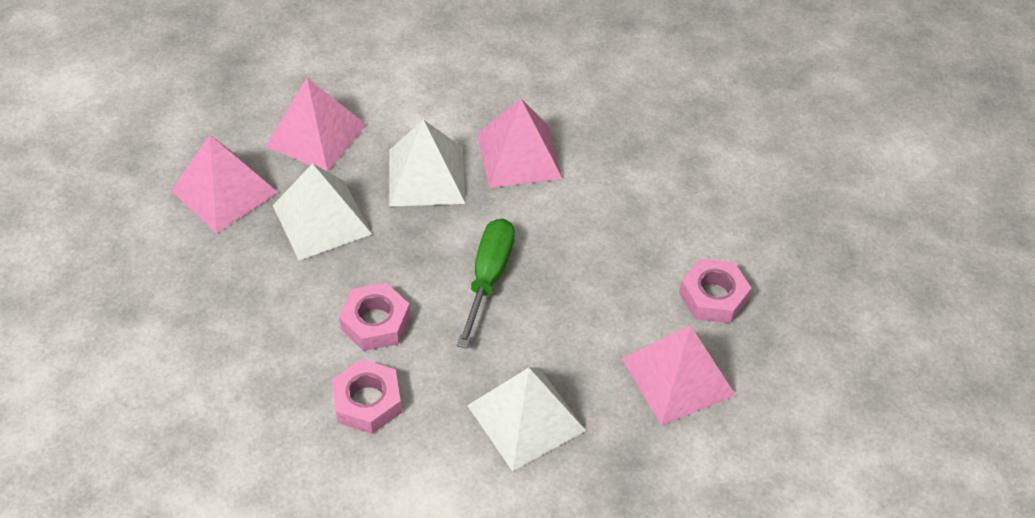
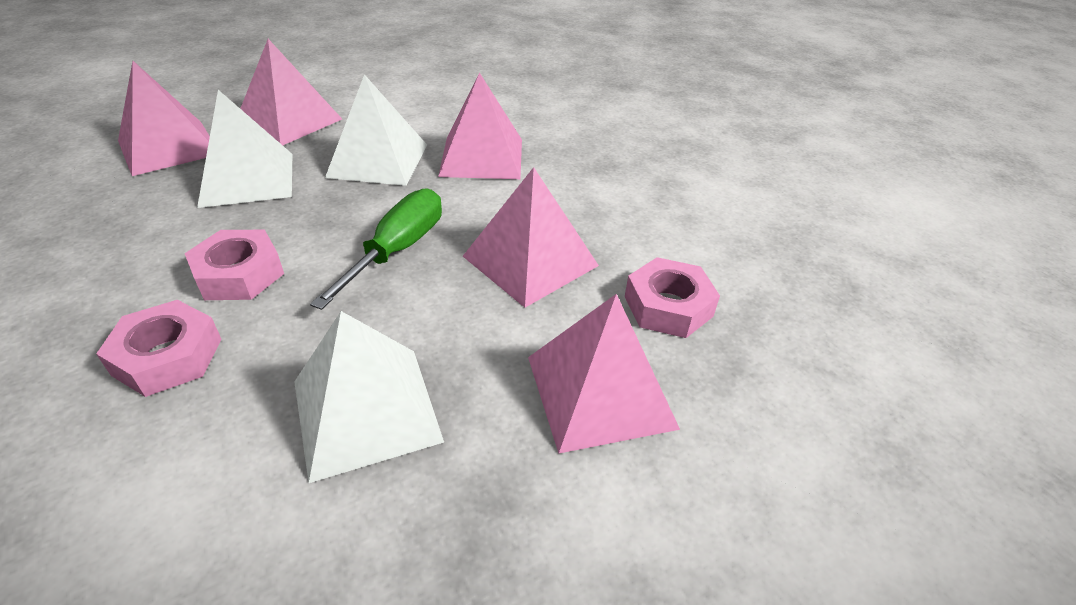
camera: 10 degrees right, 10 degrees down
none -> pink pyramid [463,167,599,308]

